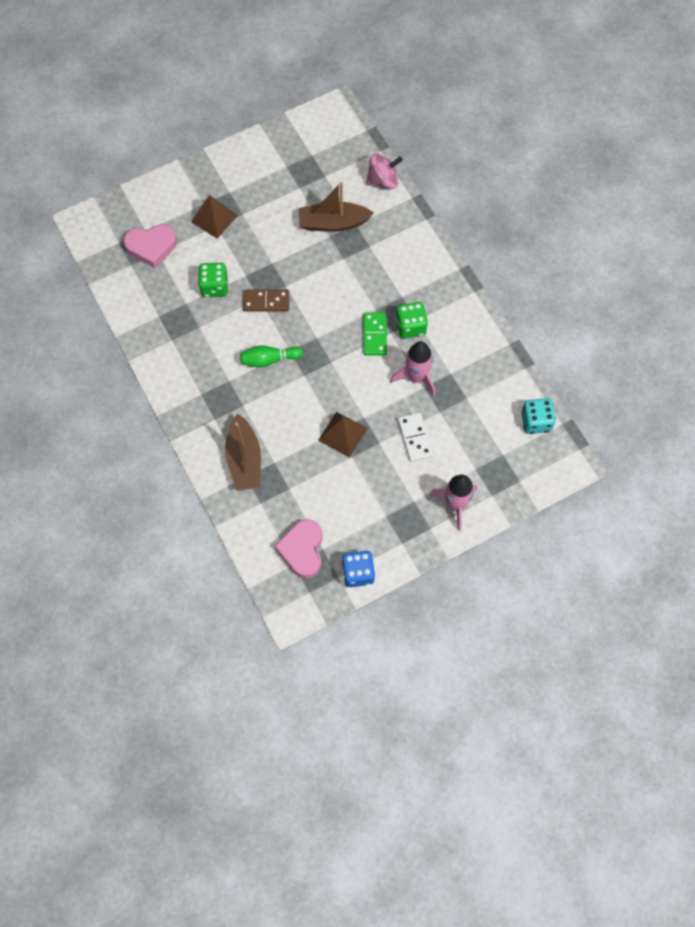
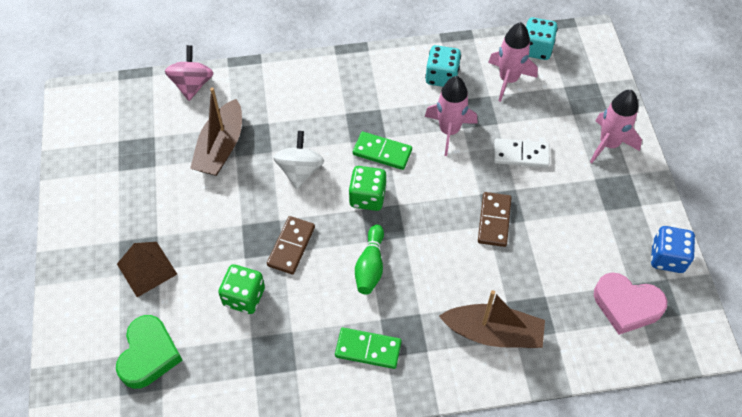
camera: 70 degrees left, 10 degrees down
pink heart [124,224,177,268] -> green heart [116,315,183,389]
brown pyramid [318,412,368,458] -> brown domino [478,192,511,247]
green dice [396,302,428,339] -> green dice moved to [349,166,386,211]
none -> white spinning top [273,131,324,189]
none -> green domino [335,328,401,369]
none -> turquoise dice [425,45,461,87]
none -> pink rocket [488,22,538,102]

